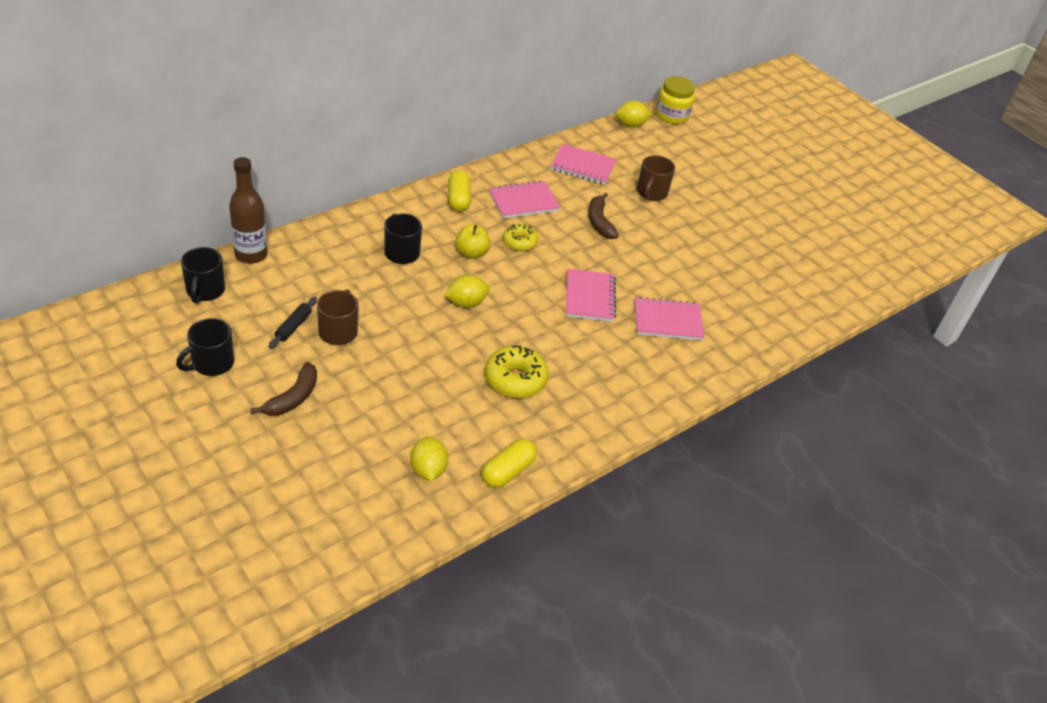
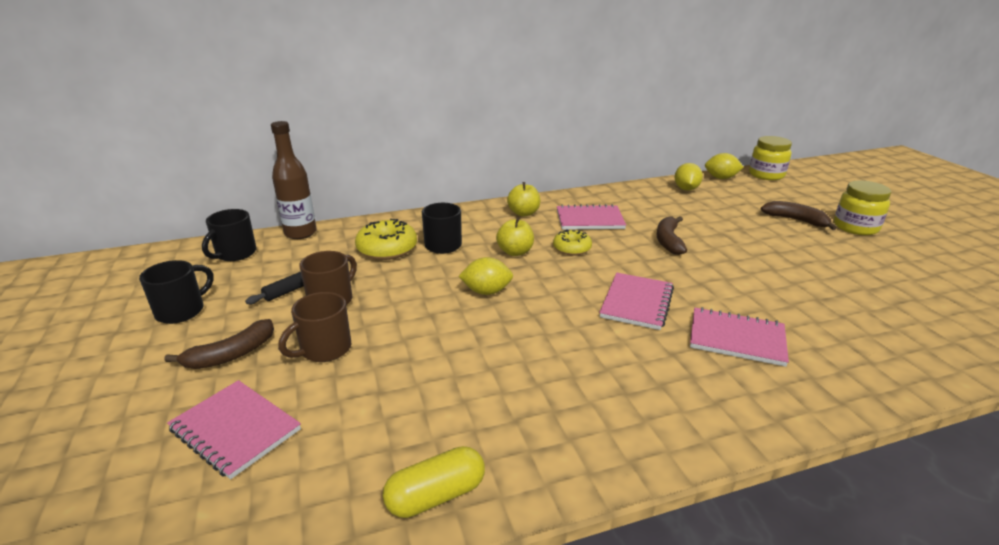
camera: 25 degrees right, 15 degrees down
black mug [176,318,234,376] -> black mug turned 150 degrees clockwise [139,260,214,324]
yellow lemon [410,436,448,481] -> yellow lemon moved to [674,163,703,191]
yellow capsule [448,170,471,212] -> yellow apple [507,182,540,217]
yellow donut [485,345,549,398] -> yellow donut moved to [355,219,417,260]
pink notebook [550,144,617,185] -> pink notebook moved to [167,380,301,479]
brown mug [637,155,675,201] -> brown mug moved to [278,292,352,362]
none -> brown banana [761,201,837,230]
none -> yellow jar [834,180,891,235]

